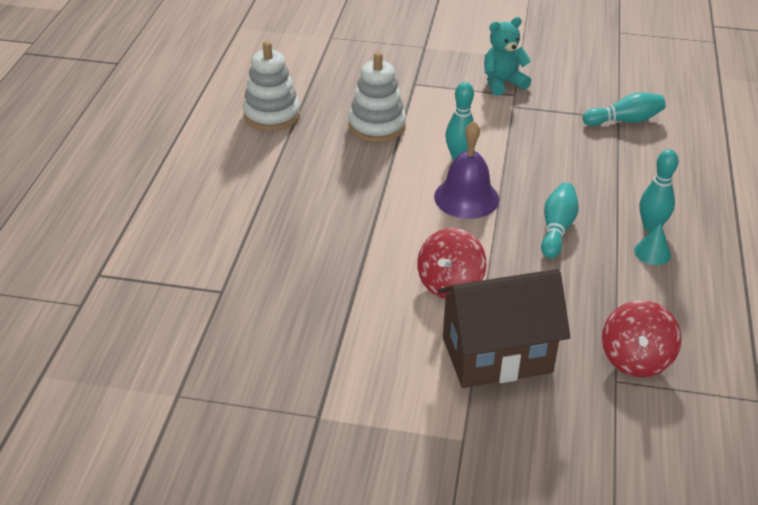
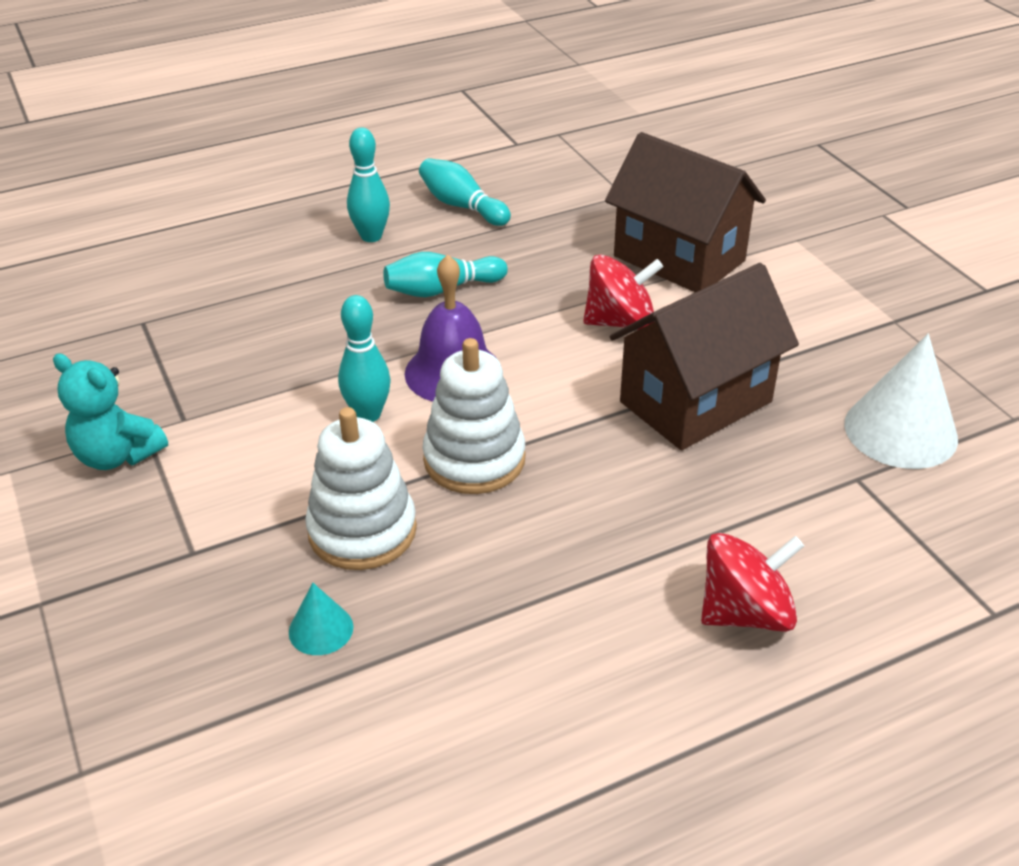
camera: 125 degrees left, 0 degrees up
white stacking toy [243,41,300,131] -> white stacking toy moved to [423,338,525,494]
turquoise bowling pin [583,92,666,126] -> turquoise bowling pin moved to [419,158,511,226]
red spinning top [602,300,681,377] -> red spinning top moved to [701,533,804,632]
turquoise cone [634,222,671,265] -> turquoise cone moved to [289,583,354,655]
none -> brown house [610,263,799,450]
none -> white cone [844,334,958,469]

